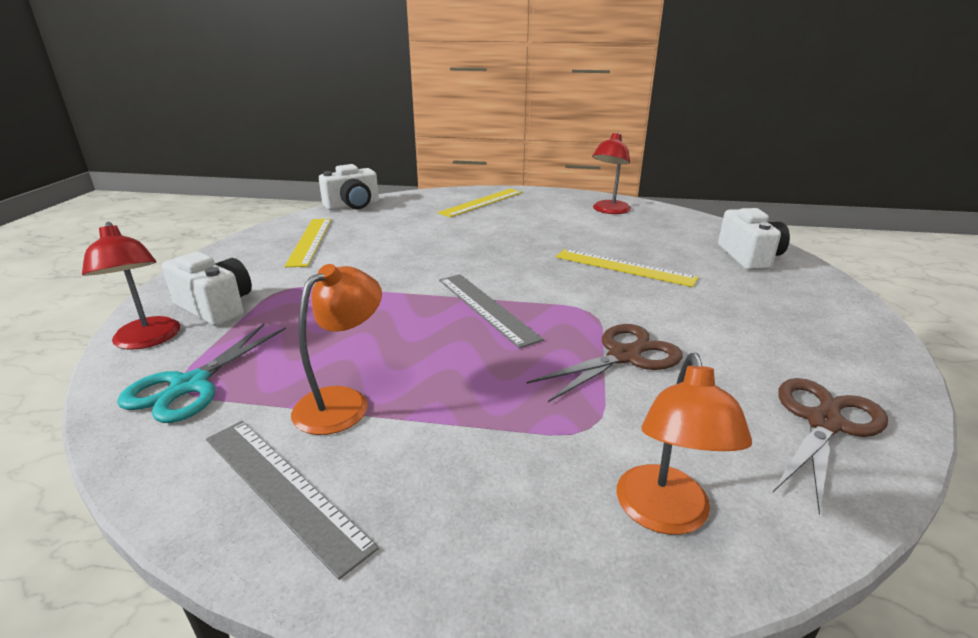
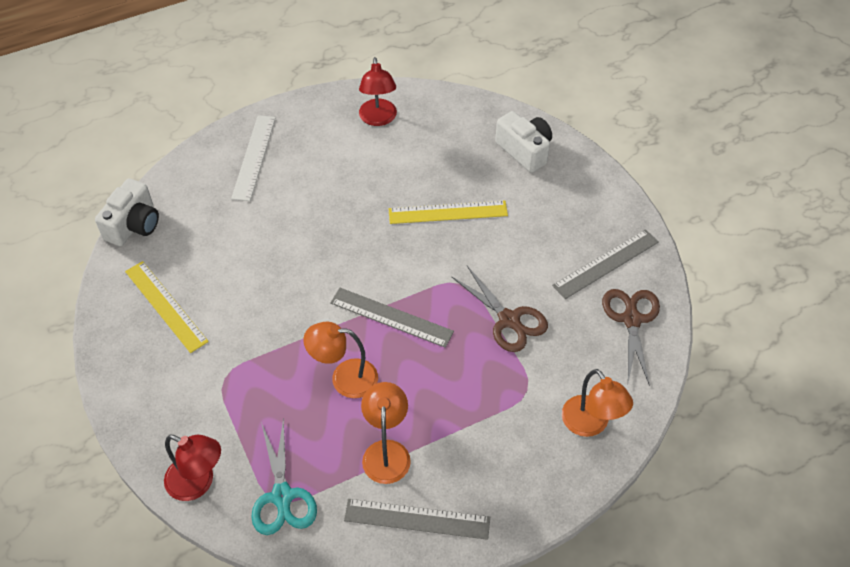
camera: 35 degrees left, 25 degrees up
white camera [162,252,252,326] -> none
yellow ruler [438,189,523,217] -> white ruler [231,115,276,201]
brown scissors [527,324,683,402] -> brown scissors turned 120 degrees clockwise [451,266,548,352]
none -> orange lamp [304,322,378,398]
none -> grey ruler [552,229,659,299]

